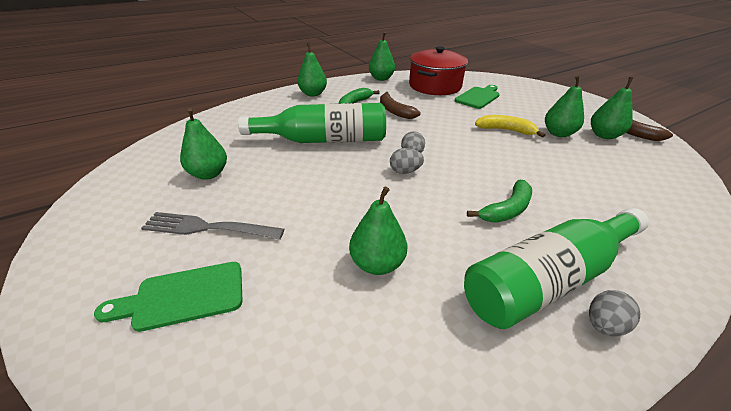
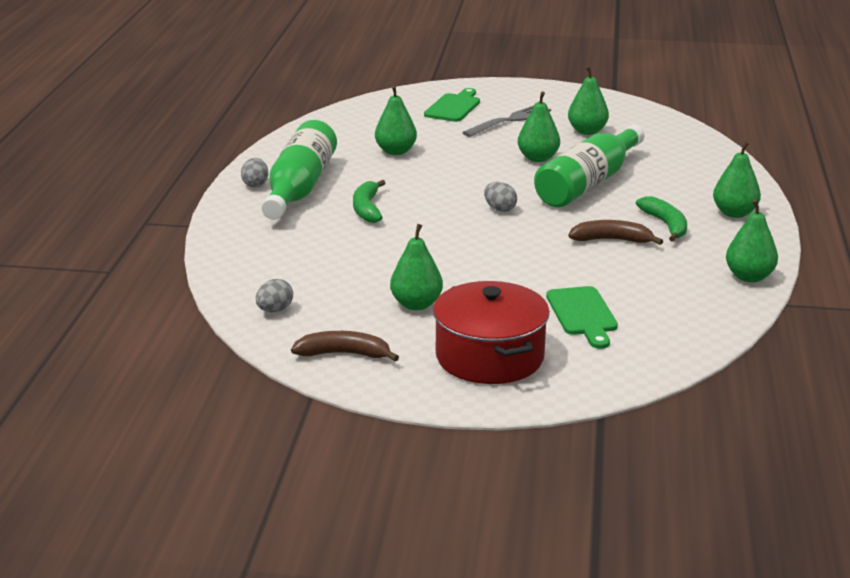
camera: 130 degrees right, 10 degrees down
grey egg [390,148,424,174] -> grey egg moved to [256,279,293,312]
red pot [409,47,468,95] -> red pot moved to [433,281,550,384]
yellow banana [475,115,546,138] -> none
green pear [591,77,633,139] -> green pear moved to [518,91,560,162]

